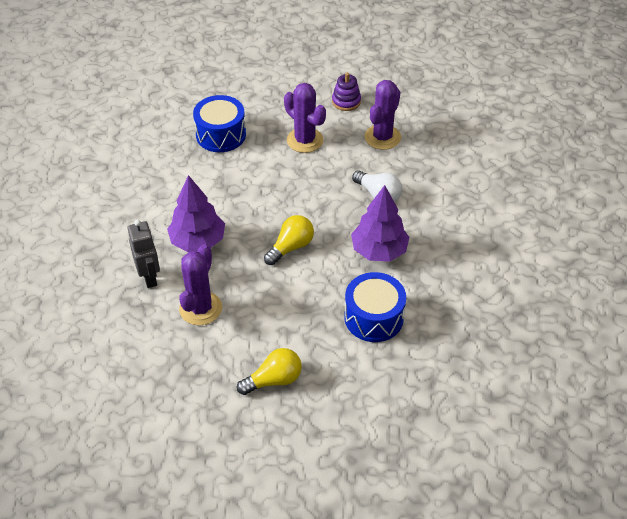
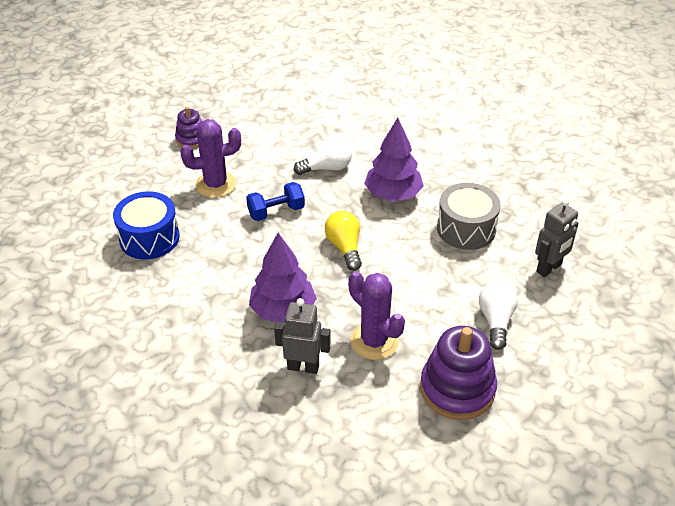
camera: 60 degrees left, 5 degrees down
yellow light bulb [237,348,302,395] -> white light bulb [479,281,518,350]
blue drum [344,272,406,342] -> grey drum [437,183,501,250]
purple cactus [364,80,401,150] -> none
none -> blue dumbbell [246,182,305,221]
none -> purple stacking toy [420,326,497,420]
none -> grey robot [535,199,579,277]

